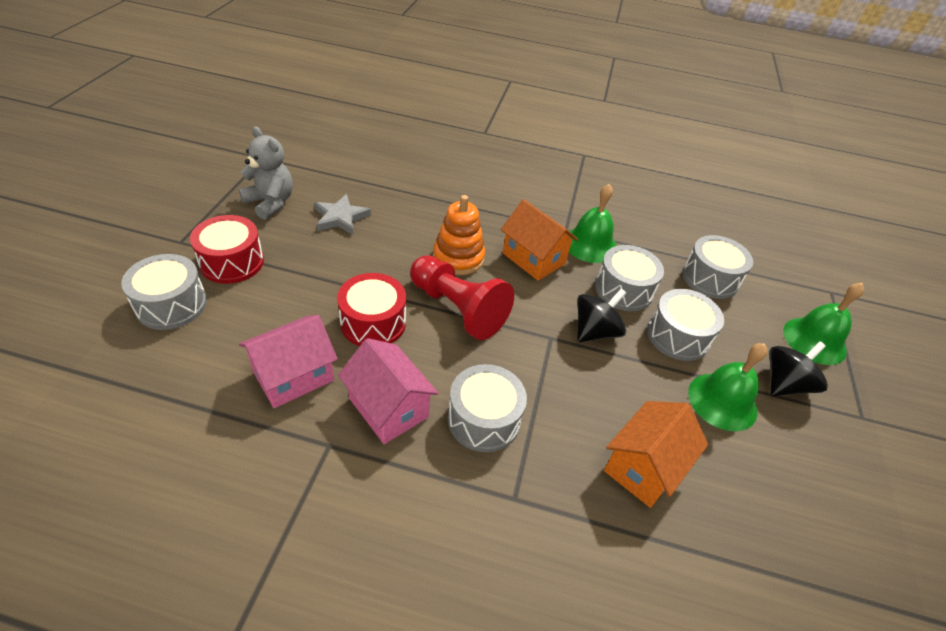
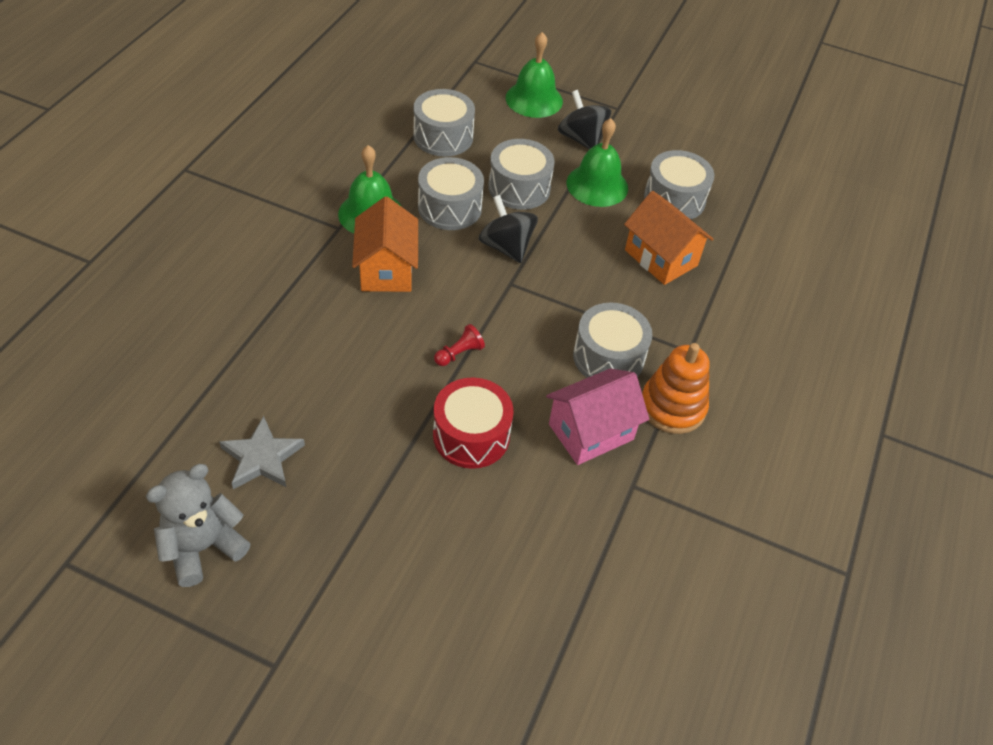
camera: 80 degrees left, 5 degrees up
grey drum [121,254,207,330] -> grey drum moved to [644,150,714,219]
red drum [190,215,264,284] -> none
pink house [239,315,338,408] -> none
red pawn [410,255,514,340] -> red pawn [434,324,485,366], size x0.40
orange stacking toy [433,195,485,275] -> orange stacking toy moved to [642,343,710,434]
orange house [501,199,578,281] -> orange house turned 60 degrees counterclockwise [352,196,418,292]

